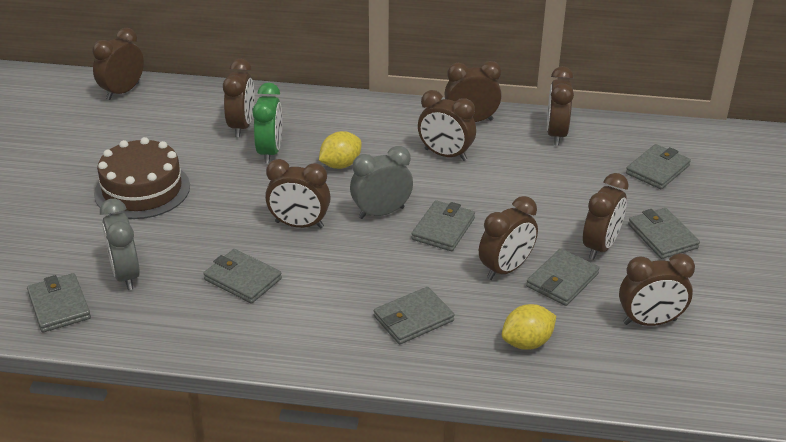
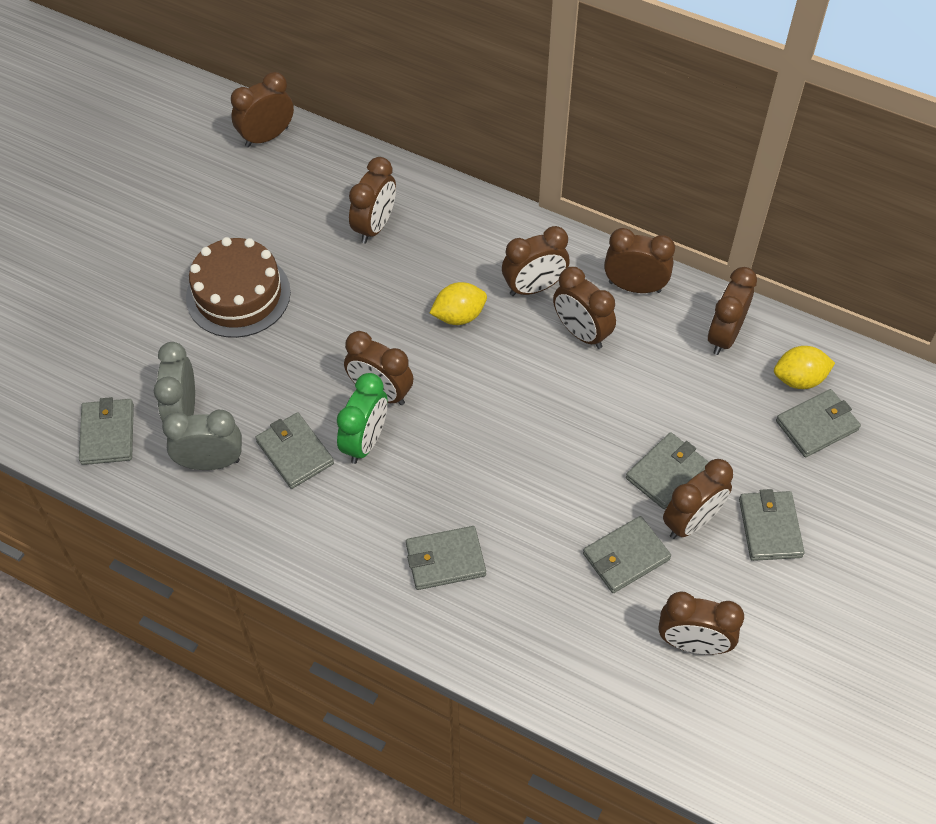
camera: 20 degrees right, 20 degrees up
green clock [252,83,282,164] -> green clock moved to [337,373,387,464]
grey clock [350,146,413,219] -> grey clock moved to [162,410,242,470]
grey wallet [411,200,475,251] -> grey wallet moved to [626,432,709,509]
brown clock [479,196,538,280] -> brown clock moved to [502,226,570,296]
yellow lemon [502,304,556,350] -> yellow lemon moved to [774,346,835,389]

